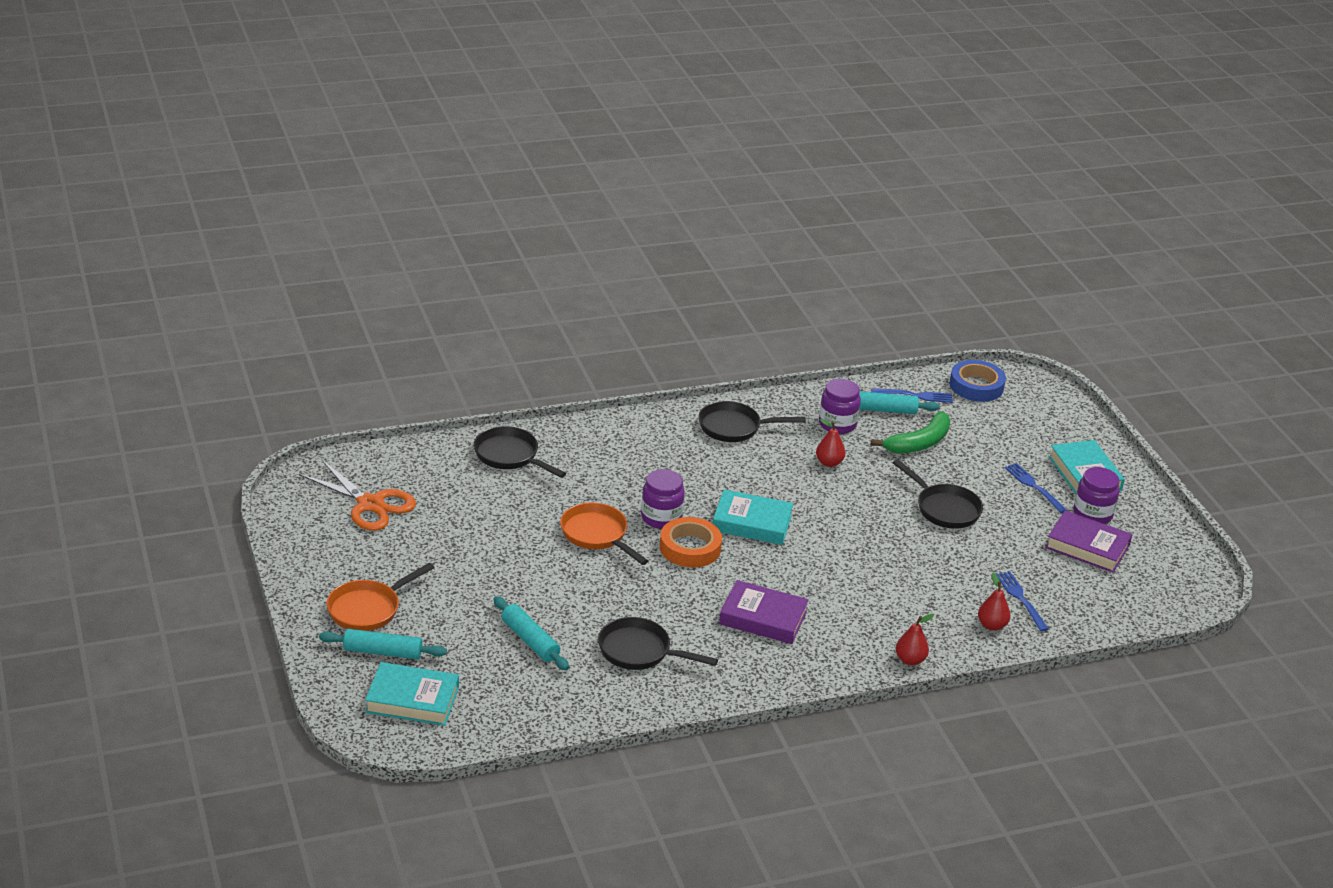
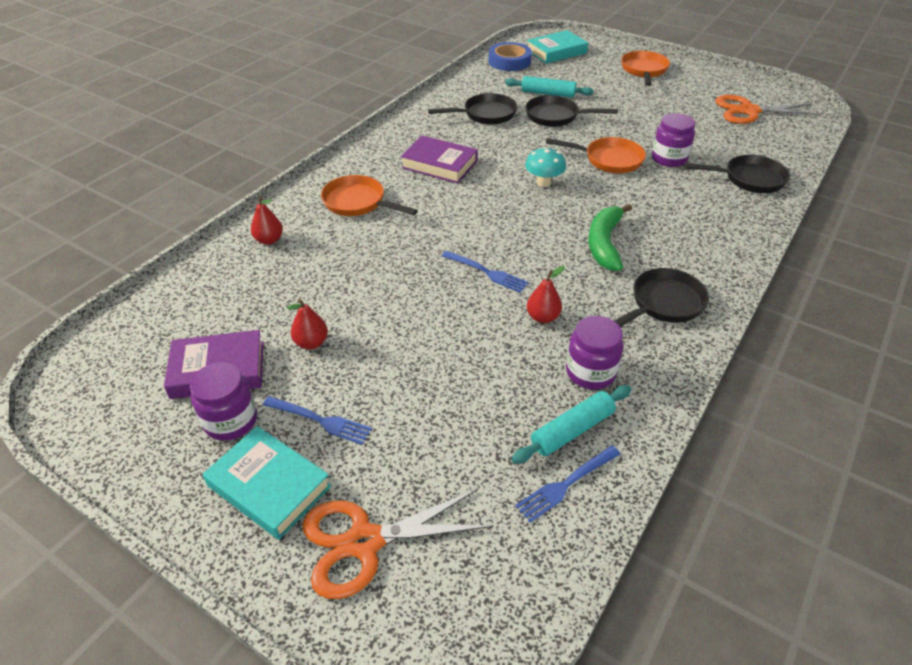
camera: 145 degrees right, 10 degrees up
turquoise rolling pin [319,629,447,659] -> none
purple jar [641,469,685,529] -> purple jar moved to [652,113,695,167]
orange tape [660,517,722,568] -> turquoise mushroom [525,147,566,187]
turquoise book [713,489,793,545] -> none
purple book [719,580,809,644] -> purple book turned 45 degrees clockwise [401,135,478,183]
green banana [871,411,950,454] -> green banana moved to [588,204,632,271]
black pan [893,459,983,529] -> black pan moved to [525,95,618,127]
red pear [896,614,934,665] -> red pear moved to [287,299,328,349]
blue tape [950,360,1006,402] -> blue tape moved to [488,42,532,71]
blue fork [996,571,1049,631] -> blue fork moved to [442,250,529,293]
none -> orange scissors [302,488,493,599]
none -> orange pan [321,175,418,216]

